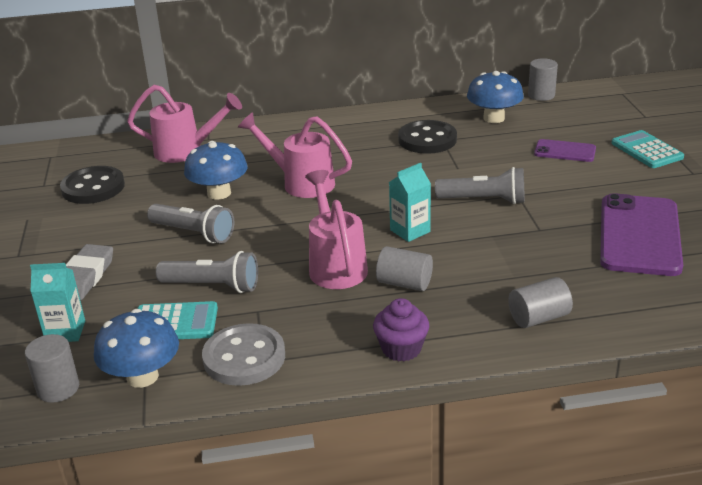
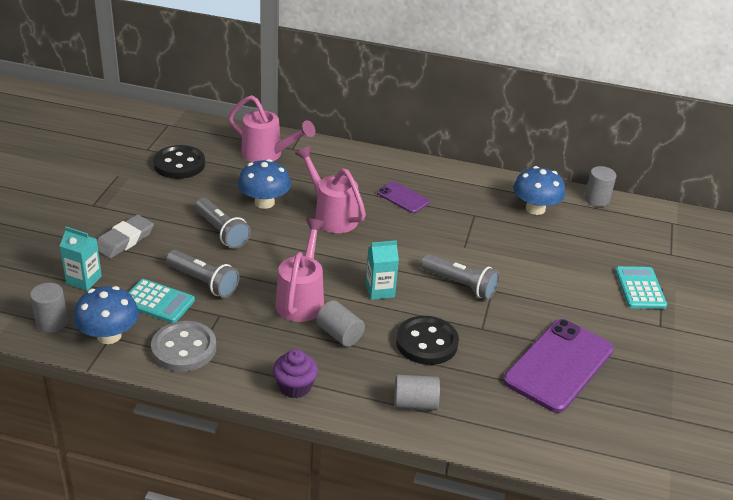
camera: 20 degrees right, 5 degrees up
black button [398,120,457,154] -> black button moved to [396,316,459,365]
purple phone [534,139,596,162] -> purple phone moved to [377,181,430,213]

